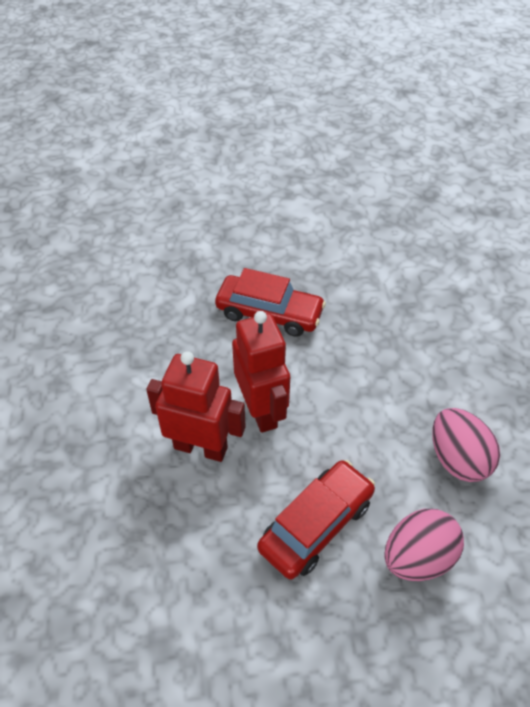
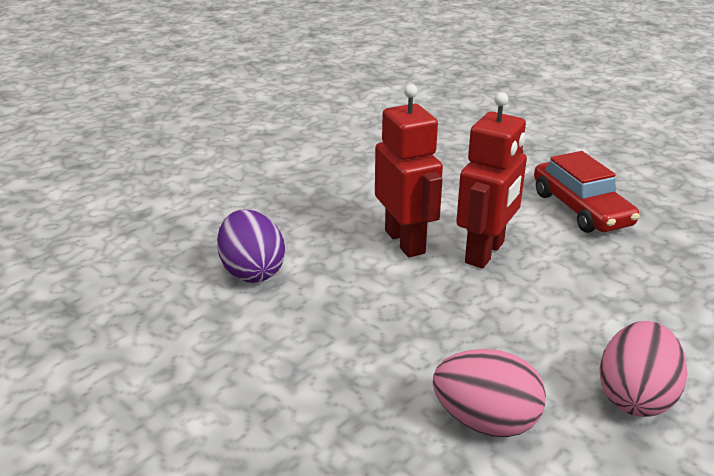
camera: 50 degrees right, 20 degrees down
red car [257,460,375,580] -> none
none -> purple egg [217,209,285,283]

